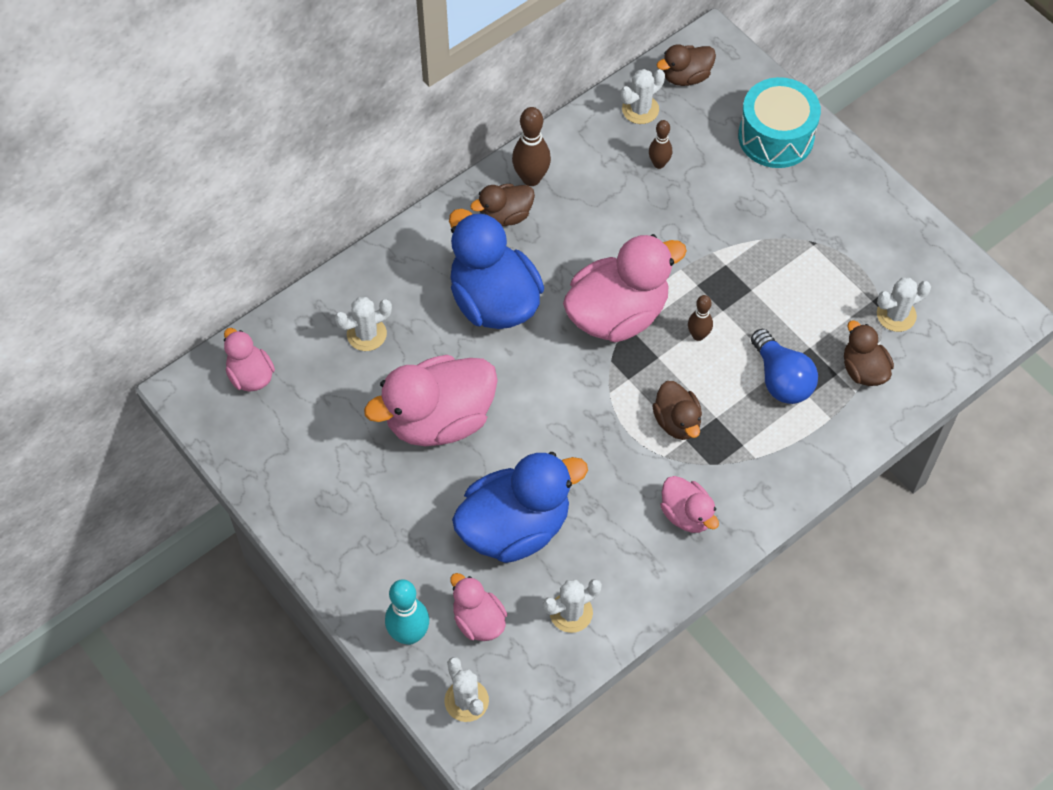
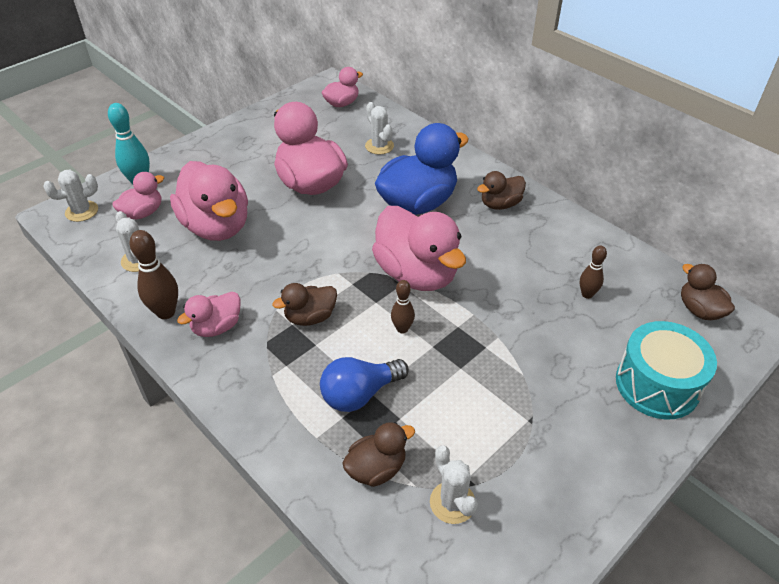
camera: 85 degrees right, 15 degrees down
blue duck [452,452,588,563] -> pink duck [170,161,248,241]
brown duck [470,184,535,226] -> brown duck turned 90 degrees counterclockwise [477,171,526,210]
brown bowling pin [512,107,551,186] -> brown bowling pin moved to [129,230,178,319]
white cactus [620,69,665,124] -> none

